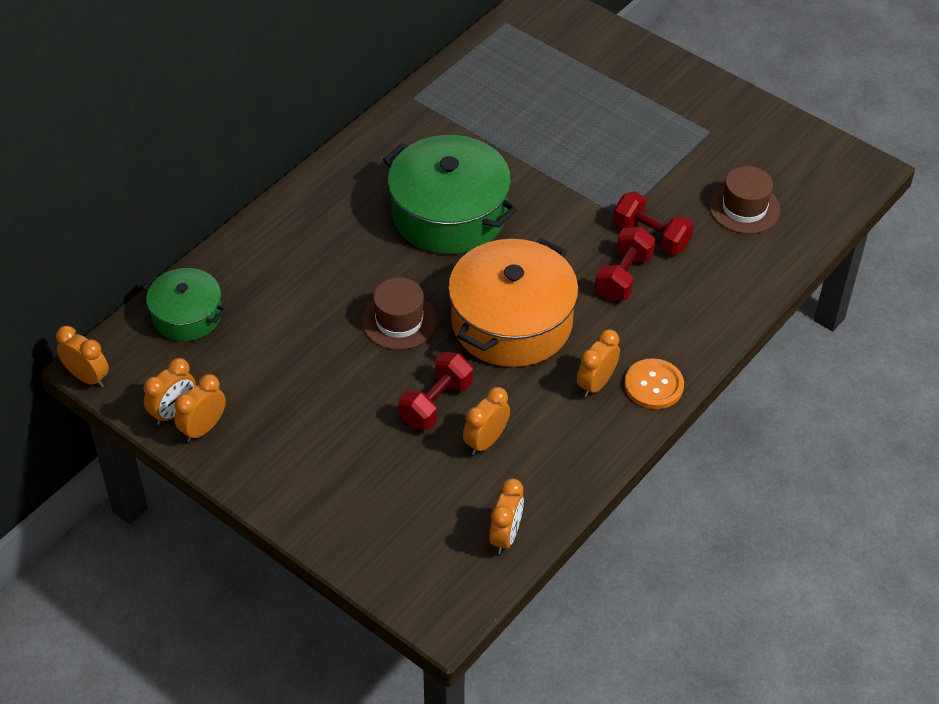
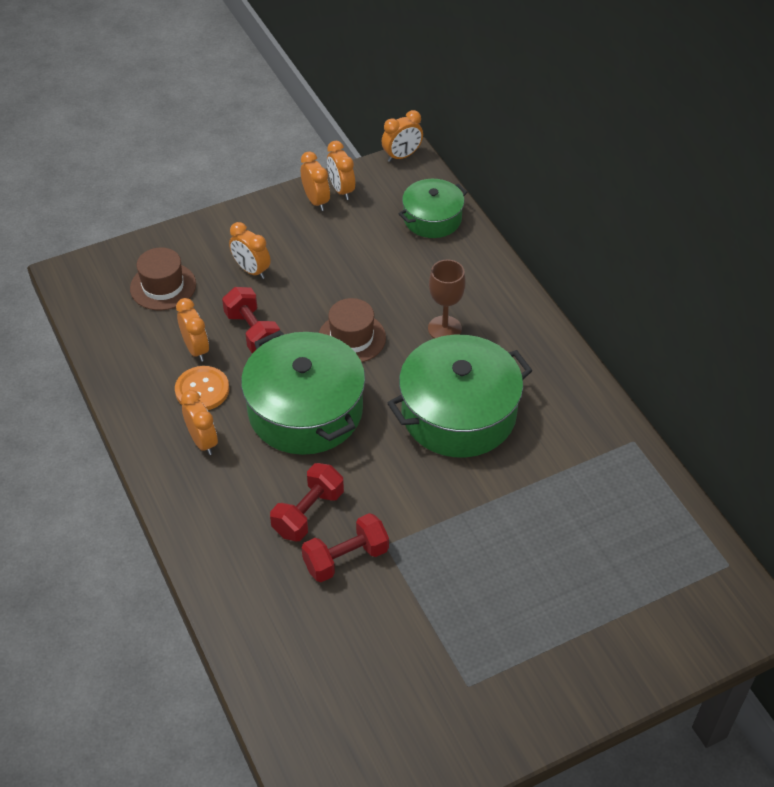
camera: 115 degrees right, 0 degrees up
orange pot [448,238,579,367] -> green pot [241,330,365,455]
orange clock [489,479,524,554] -> orange clock moved to [229,222,271,279]
red dumbbell [595,227,655,301] -> red dumbbell turned 75 degrees clockwise [270,463,344,541]
orange button [624,358,684,409] -> orange button moved to [175,366,229,410]
brown hat [709,166,781,234] -> brown hat moved to [130,247,196,311]
none -> brown goblet [428,259,466,339]

